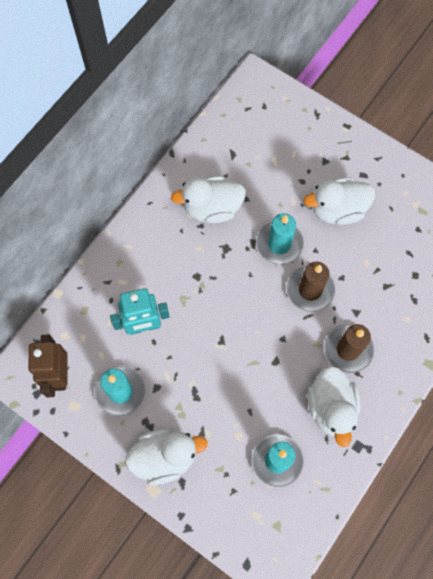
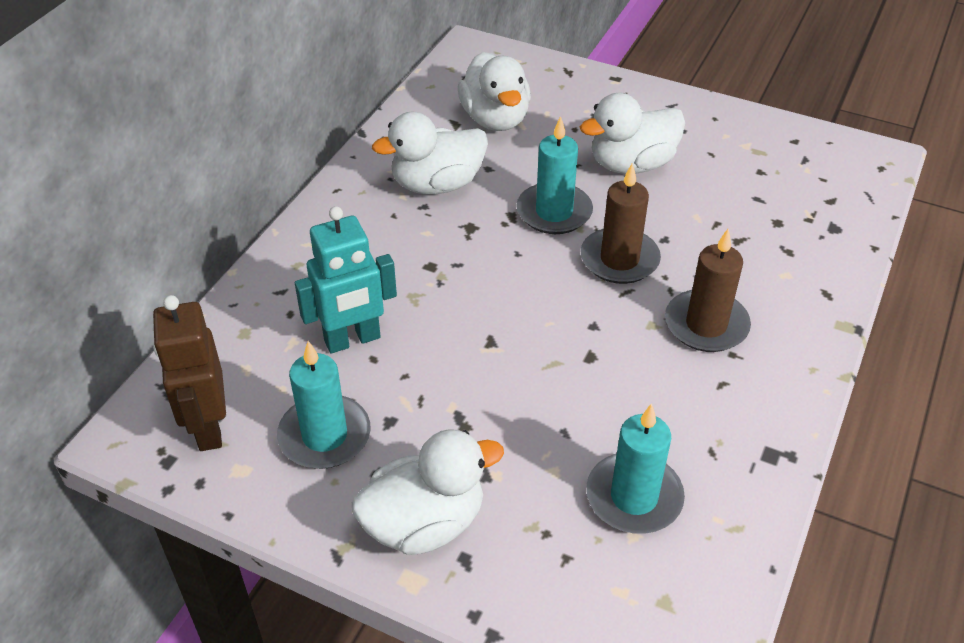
camera: 10 degrees left, 25 degrees down
white duck [307,366,361,447] -> white duck moved to [458,52,531,131]

